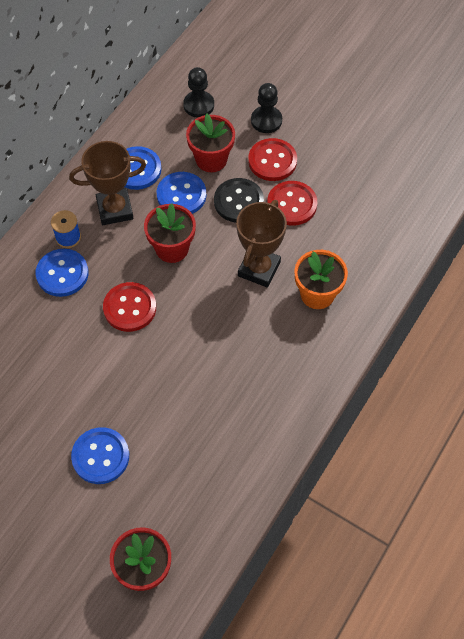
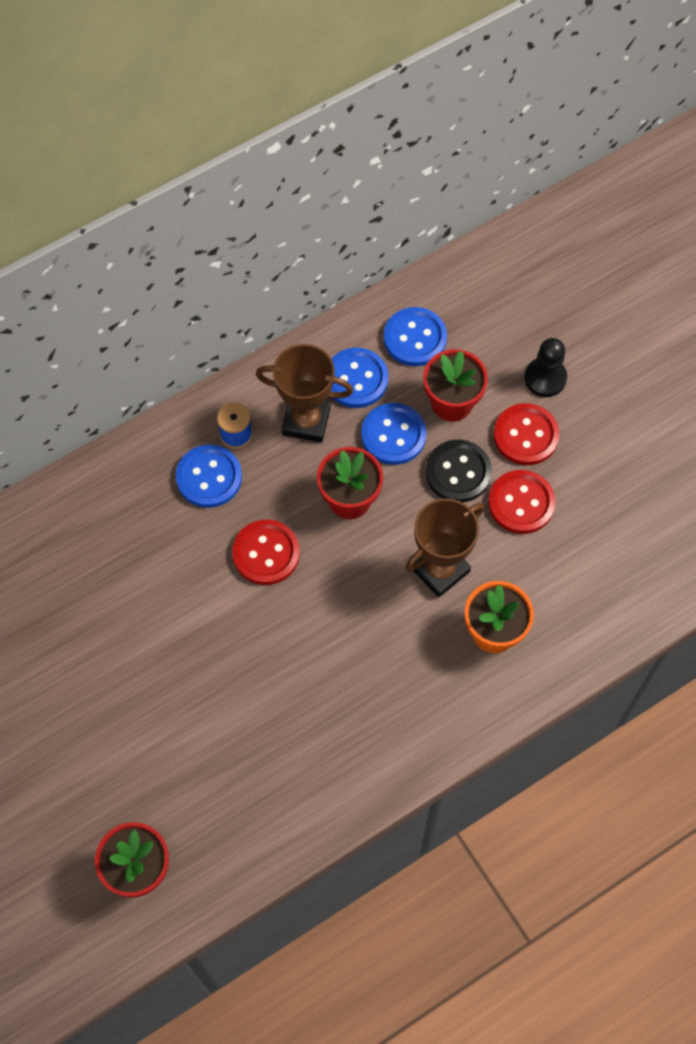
camera: 25 degrees right, 5 degrees up
blue button [71,427,129,484] -> blue button moved to [384,307,447,366]
black pawn [183,67,214,118] -> none

